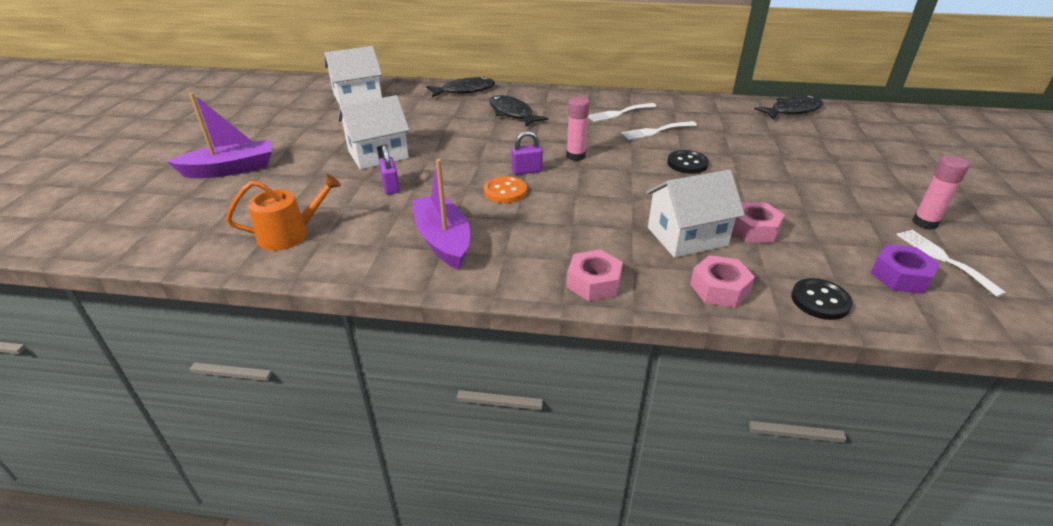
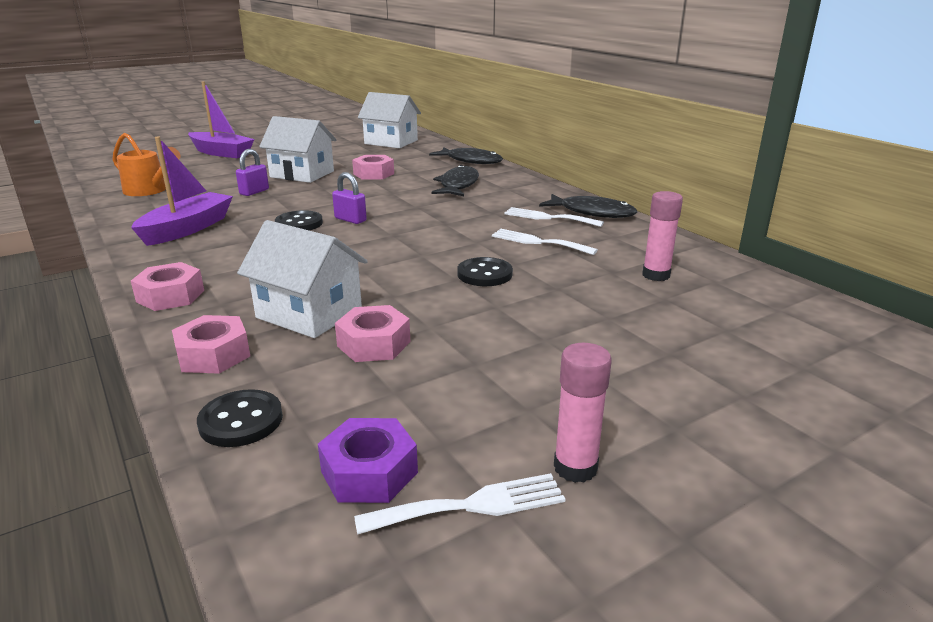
camera: 50 degrees right, 10 degrees down
orange button [484,176,527,203] -> black button [275,210,323,230]
pink glue stick [566,97,590,161] -> pink glue stick moved to [642,191,683,281]
black fish [754,95,823,119] -> black fish moved to [539,194,637,218]
white fork [897,230,1006,297] -> white fork turned 45 degrees clockwise [354,473,565,535]
none -> pink nut [352,155,394,180]

